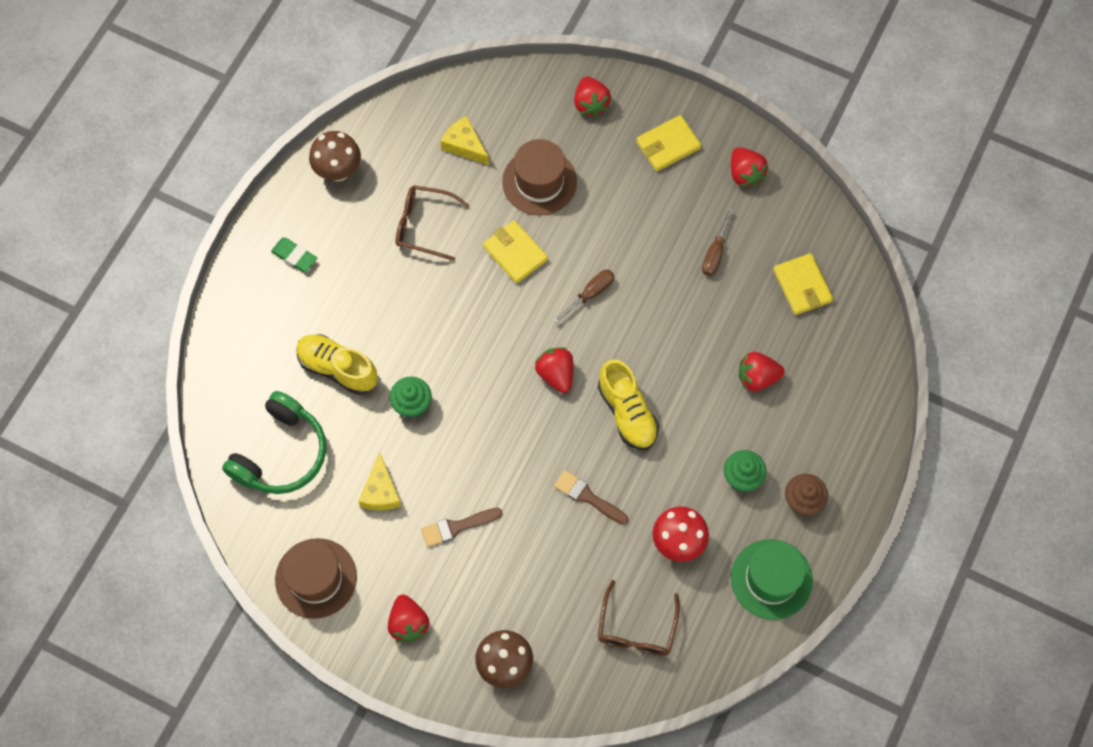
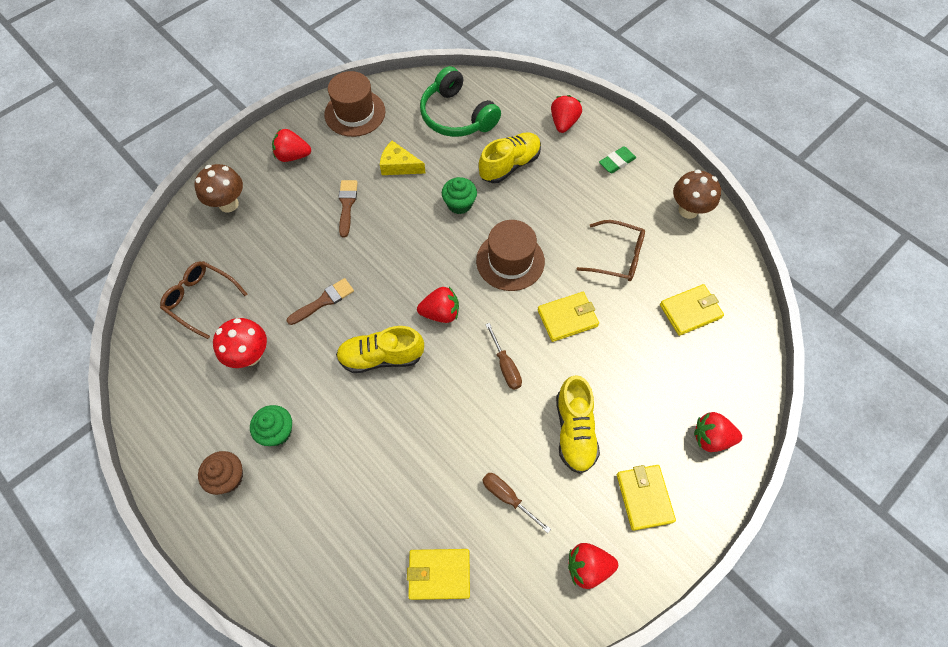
camera: 110 degrees right, 5 degrees down
brown glasses [396,185,470,261] -> brown glasses turned 75 degrees clockwise [577,220,645,281]
yellow cheese [440,116,489,165] -> yellow wallet [660,284,724,336]
brown hat [502,139,577,216] -> brown hat moved to [476,220,545,291]
green hat [731,539,813,620] -> none
red strawberry [739,352,785,392] -> red strawberry moved to [551,95,582,133]
none -> yellow shoe [556,375,600,474]

